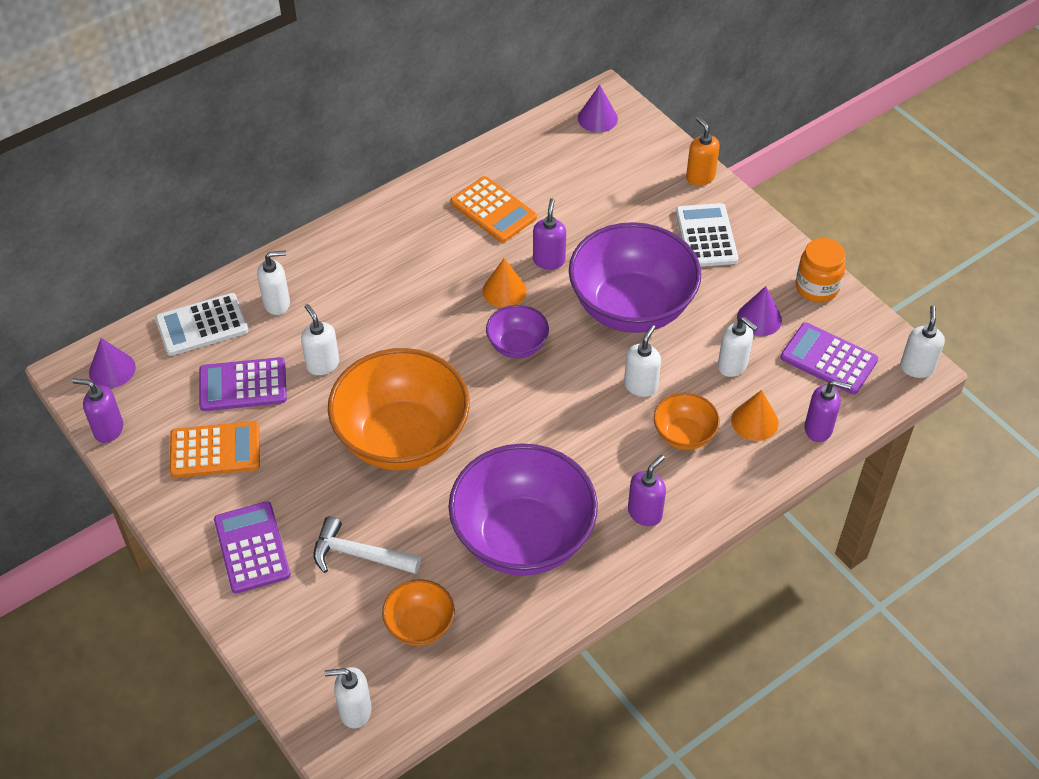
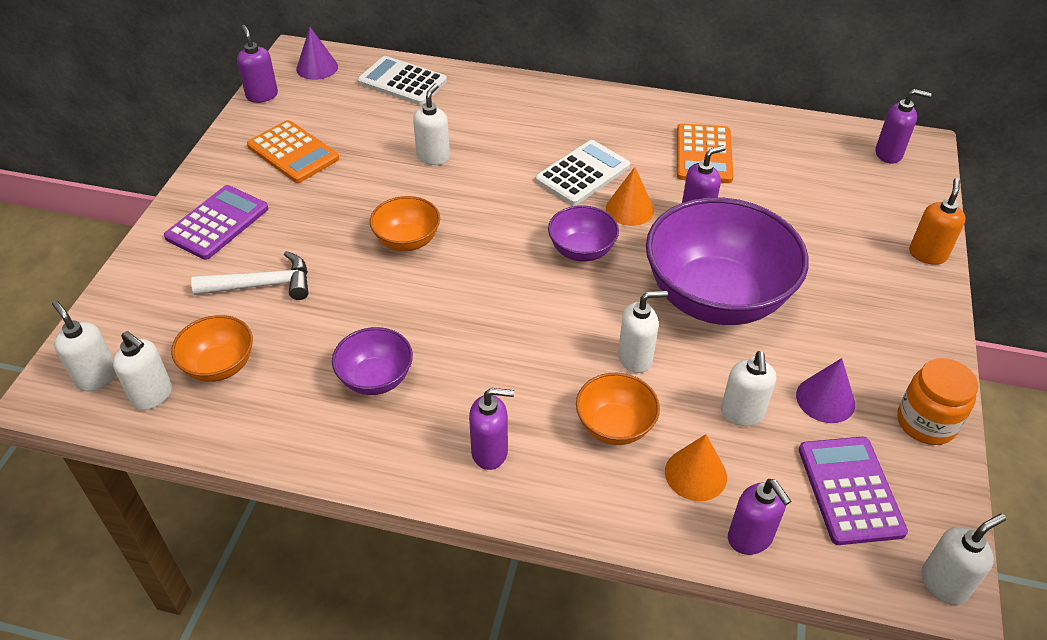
camera: 50 degrees right, 5 degrees down
purple calculator [199,357,287,411] -> none
white soap dispenser [257,250,290,315] -> white soap dispenser moved to [113,331,172,410]
white hammer [313,516,421,574] -> white hammer turned 105 degrees clockwise [191,251,308,300]
orange bowl [328,348,470,470] -> orange bowl [370,196,440,251], size x0.47
purple bowl [449,443,598,576] -> purple bowl [332,327,413,395], size x0.47
purple cone [578,85,618,132] -> purple soap dispenser [875,89,932,164]
white calculator [676,203,738,267] -> white calculator moved to [535,140,630,206]

